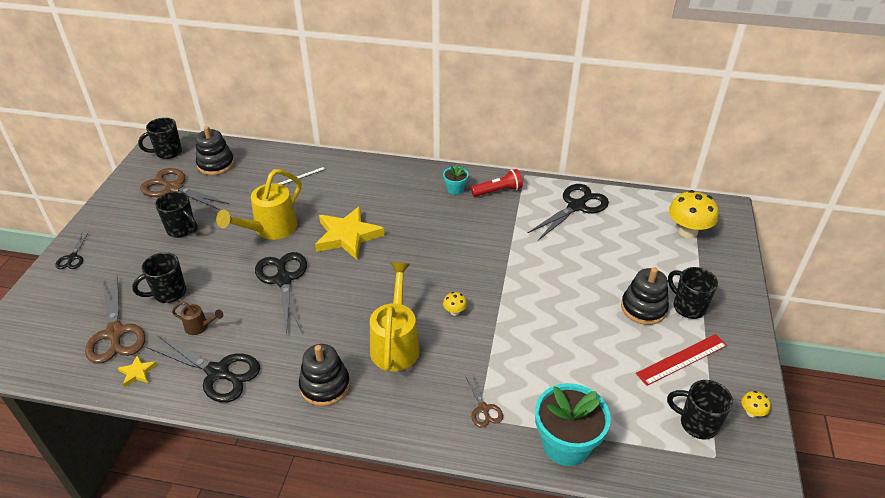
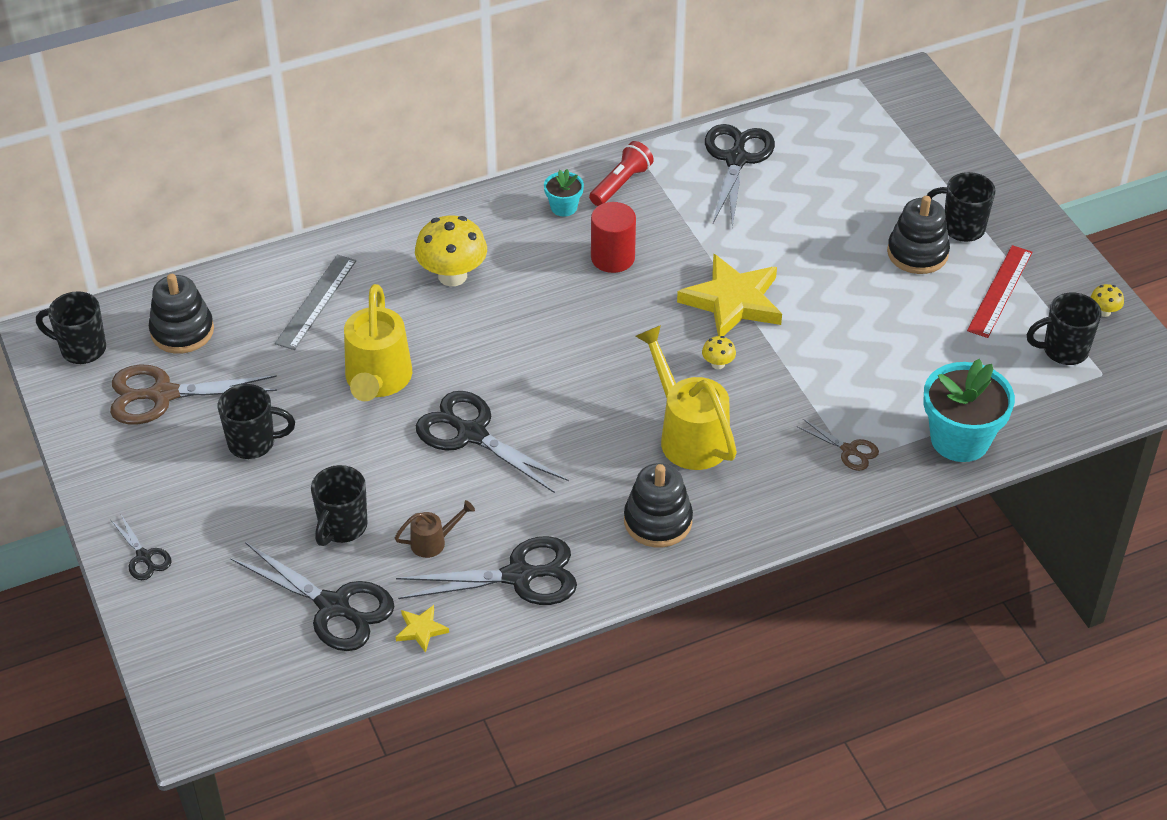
camera: 35 degrees left, 5 degrees up
brown scissors [85,276,146,364] -> black scissors [230,542,395,651]
black mug [138,118,182,159] -> black mug turned 75 degrees clockwise [36,291,106,364]
yellow star [315,206,385,260] -> yellow star moved to [677,254,782,336]
yellow mushroom [669,190,719,238] -> yellow mushroom moved to [415,215,487,286]
none -> red cylinder [591,202,636,273]

